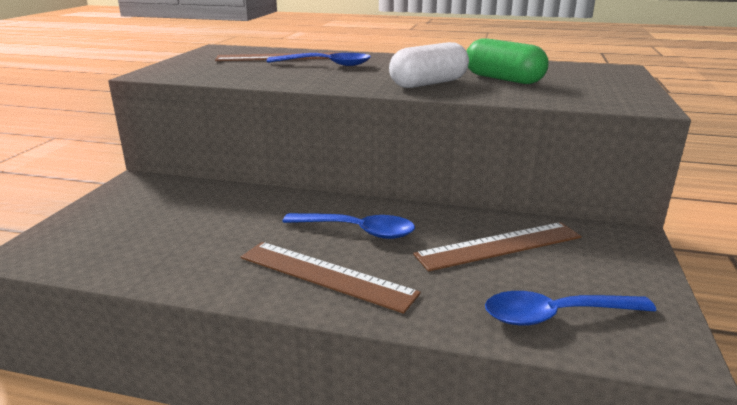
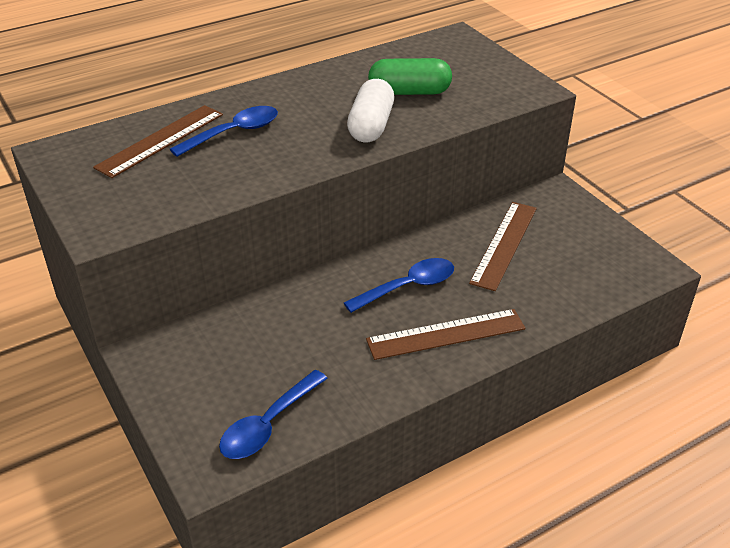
camera: 45 degrees left, 15 degrees up
blue spoon [485,291,656,325] -> blue spoon moved to [219,370,328,459]

